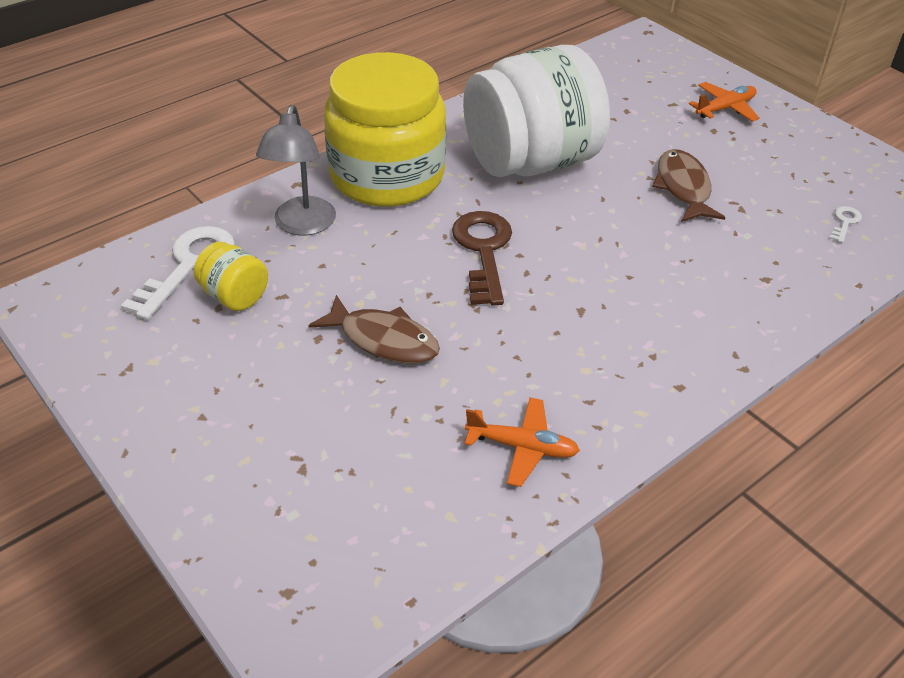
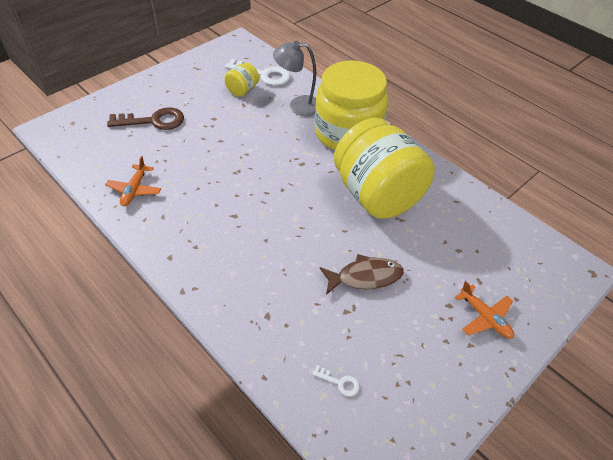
camera: 85 degrees right, 5 degrees up
brown fish [308,295,440,363] -> none
brown key [452,211,512,306] -> brown key moved to [107,107,184,130]
white jar [463,45,610,177] -> yellow jar [334,118,435,219]

